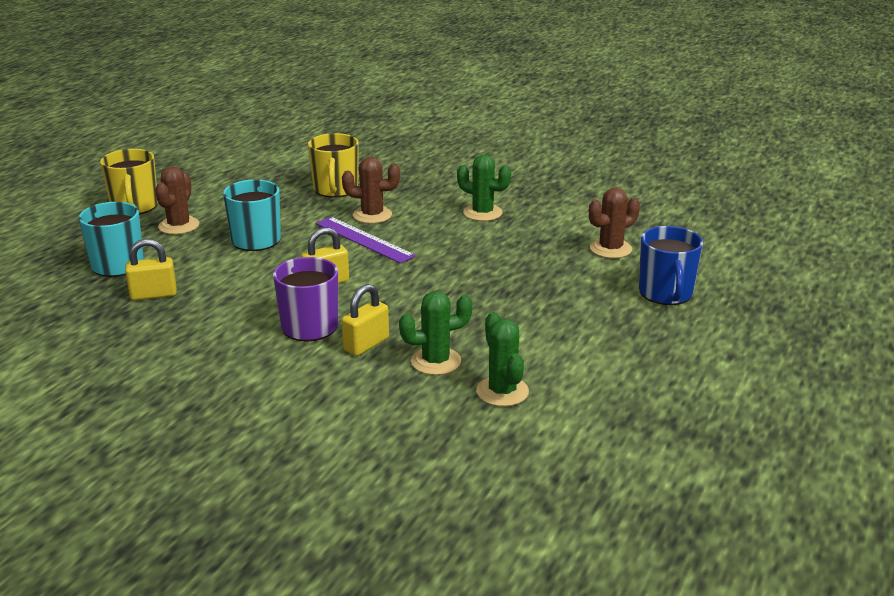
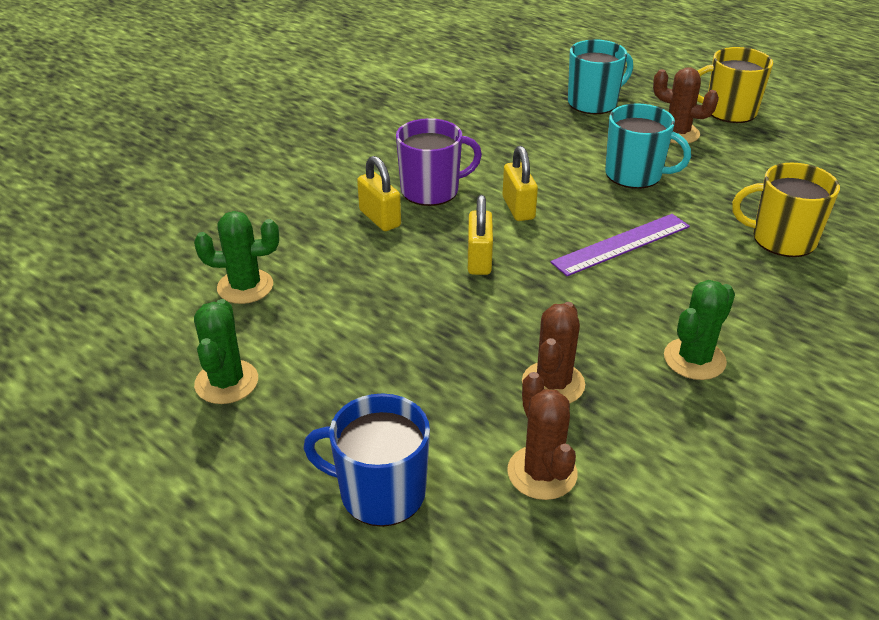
camera: 105 degrees right, 10 degrees up
yellow padlock [125,239,177,300] -> yellow padlock moved to [468,195,493,275]
brown cactus [342,157,400,224] -> brown cactus moved to [522,302,585,403]
green cactus [399,291,472,375] -> green cactus moved to [194,299,258,404]

